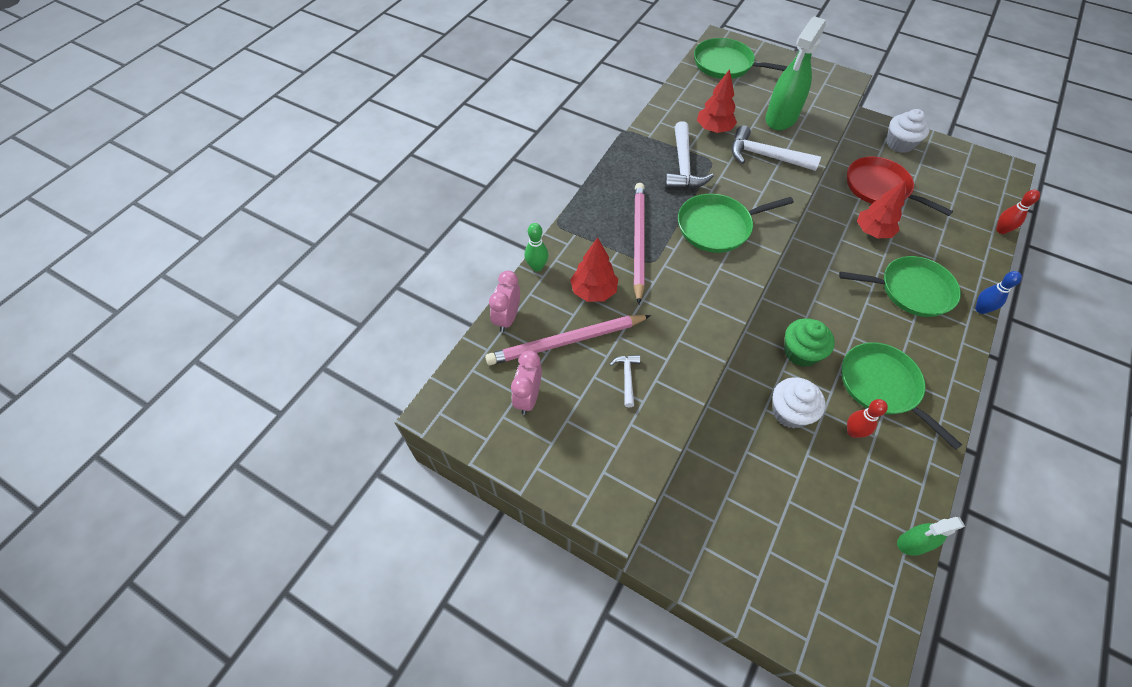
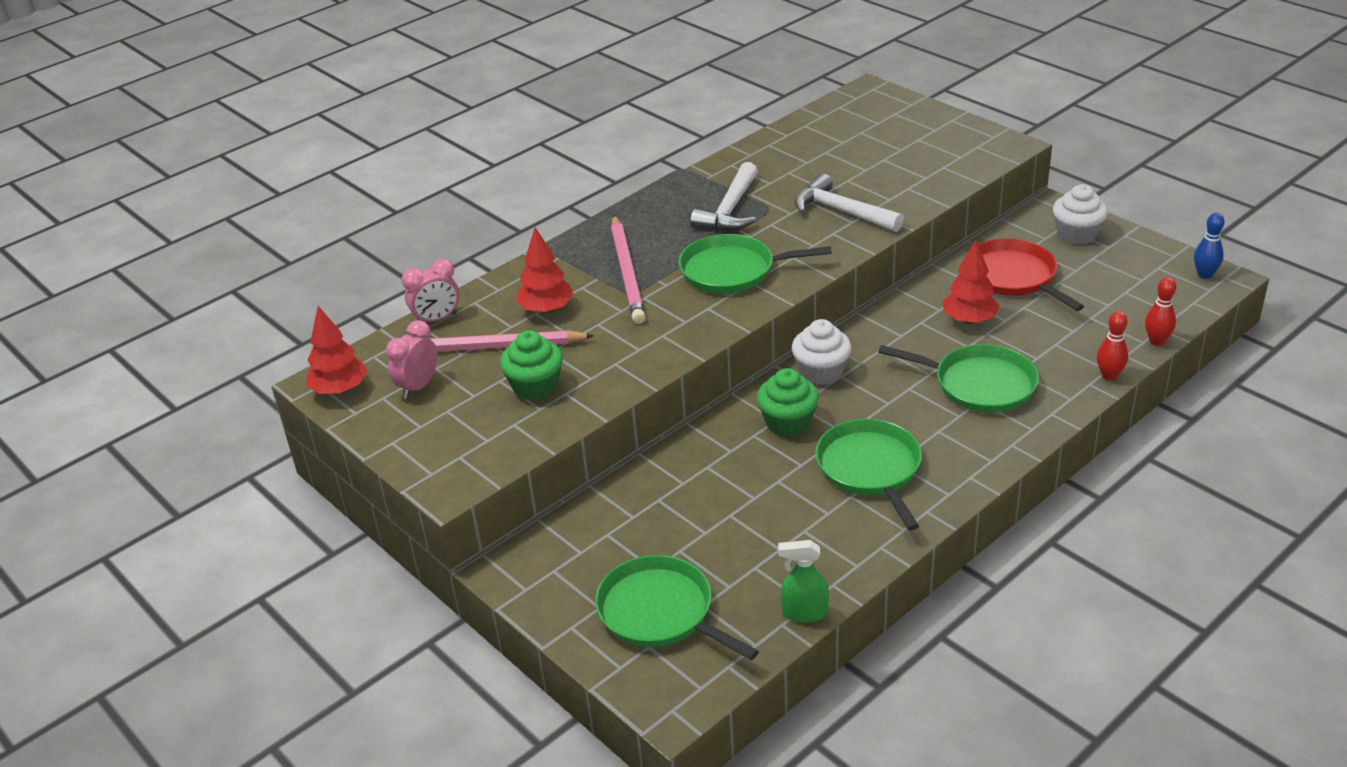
camera: 20 degrees right, 20 degrees down
pink clock [489,270,520,333] -> pink clock turned 150 degrees counterclockwise [402,259,459,322]
green bowling pin [525,223,548,272] -> none
white hammer [610,355,640,407] -> green cupcake [500,330,563,400]
pink pencil [634,183,645,304] -> pink pencil turned 150 degrees clockwise [611,215,646,324]
green pan [694,38,788,79] -> green pan moved to [595,555,759,660]
red tree [697,69,737,133] -> red tree moved to [306,306,367,394]
green spray bottle [765,16,826,130] -> none
white cupcake [773,377,825,429] -> white cupcake moved to [792,319,851,385]
red bowling pin [847,399,888,438] -> red bowling pin moved to [1097,311,1128,381]
blue bowling pin [975,271,1022,314] -> blue bowling pin moved to [1194,213,1225,279]

